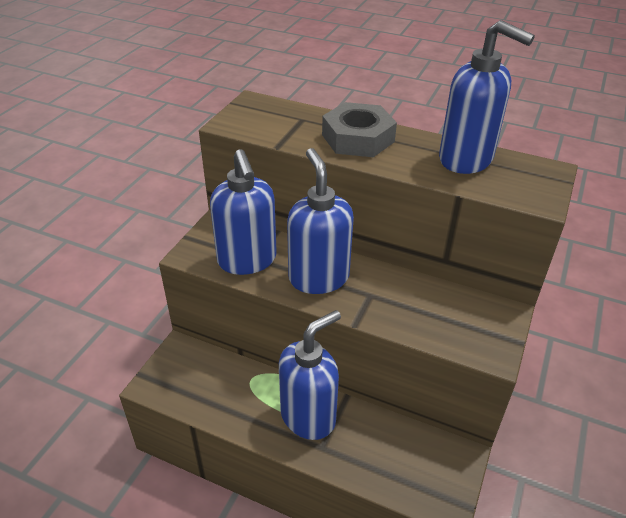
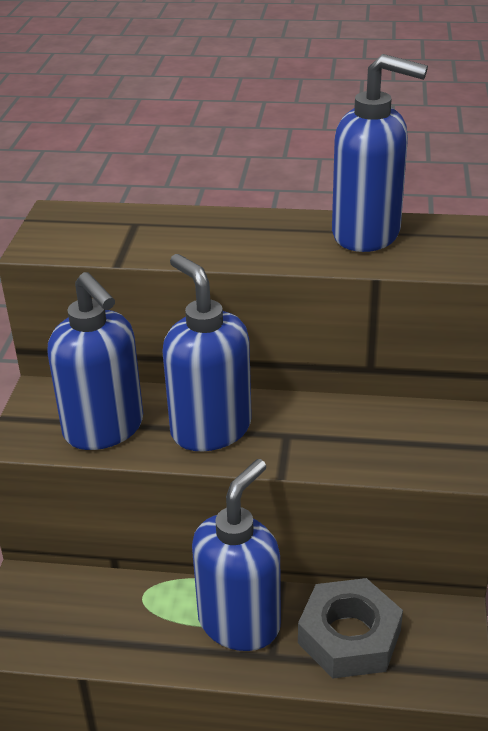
camera: 15 degrees left, 5 degrees down
grey nut [322,102,397,157] -> grey nut moved to [298,578,403,679]

